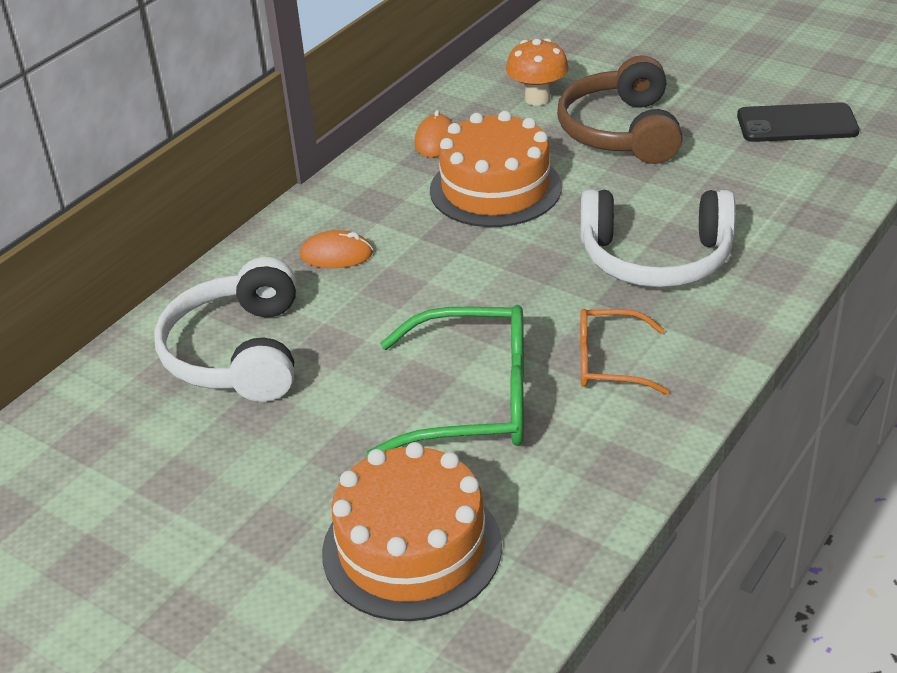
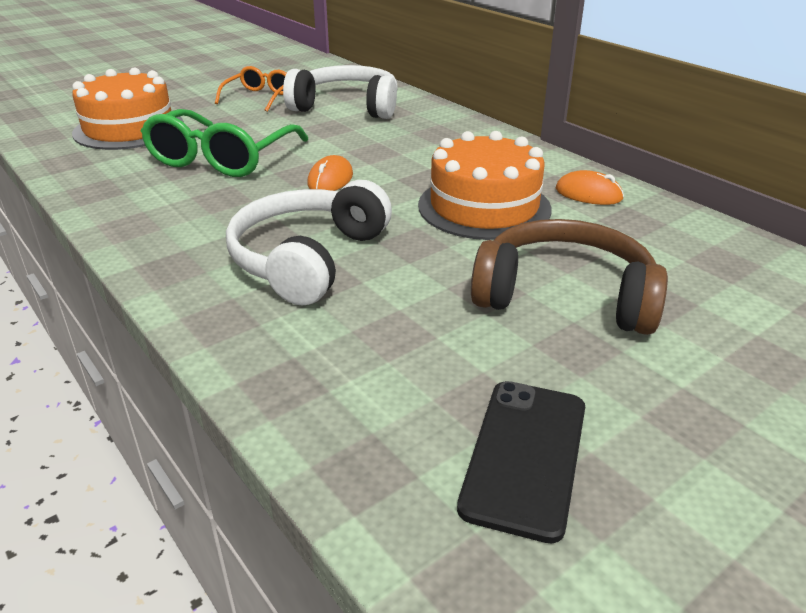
camera: 105 degrees right, 5 degrees down
orange mouse [300,230,373,268] -> orange mouse moved to [307,155,353,191]
orange mushroom [506,38,569,106] -> none
orange glasses [580,309,670,395] -> orange glasses moved to [215,66,287,112]

